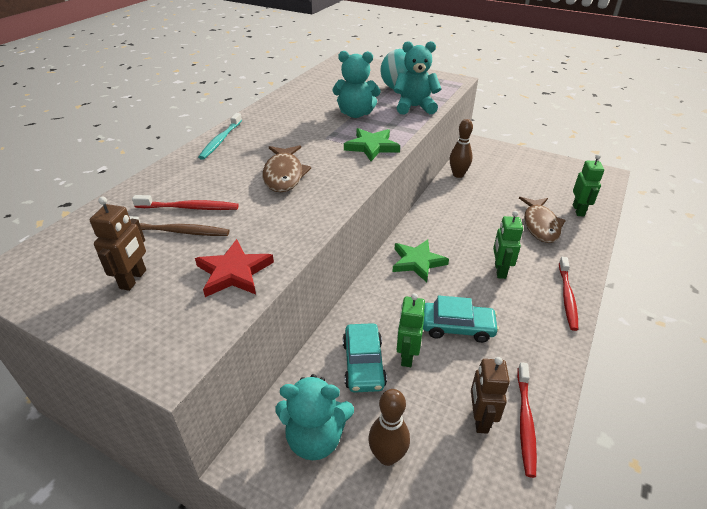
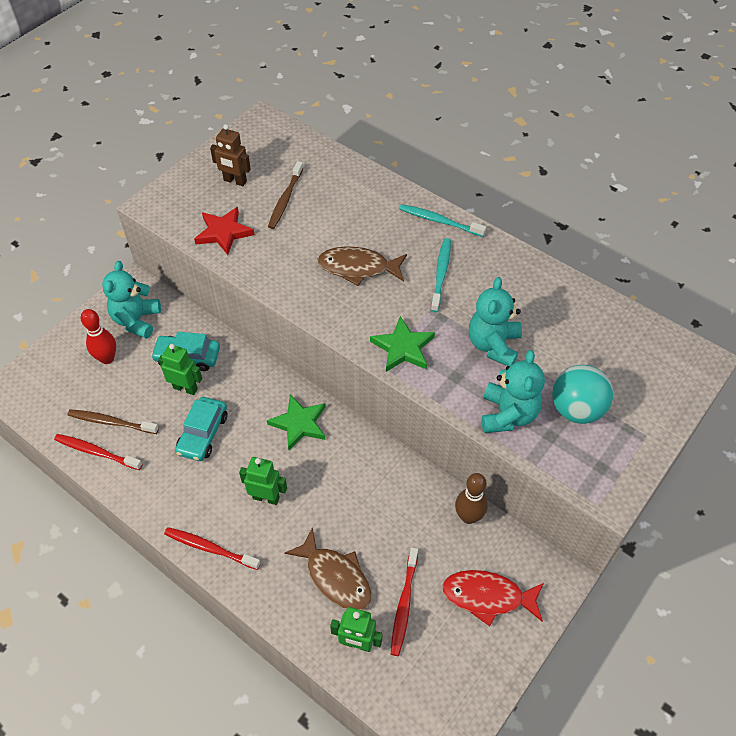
camera: 100 degrees right, 15 degrees up
red toothbrush [132,195,238,210] -> red toothbrush moved to [391,548,418,656]
brown bowling pin [368,389,410,466] -> red bowling pin [81,309,116,364]
brown robot [471,357,510,434] -> brown toothbrush [67,409,159,434]
brown fish [519,197,566,243] -> brown fish turned 150 degrees counterclockwise [284,527,372,610]
none -> turquoise toothbrush [431,238,451,312]
none -> red fish [442,570,544,626]

